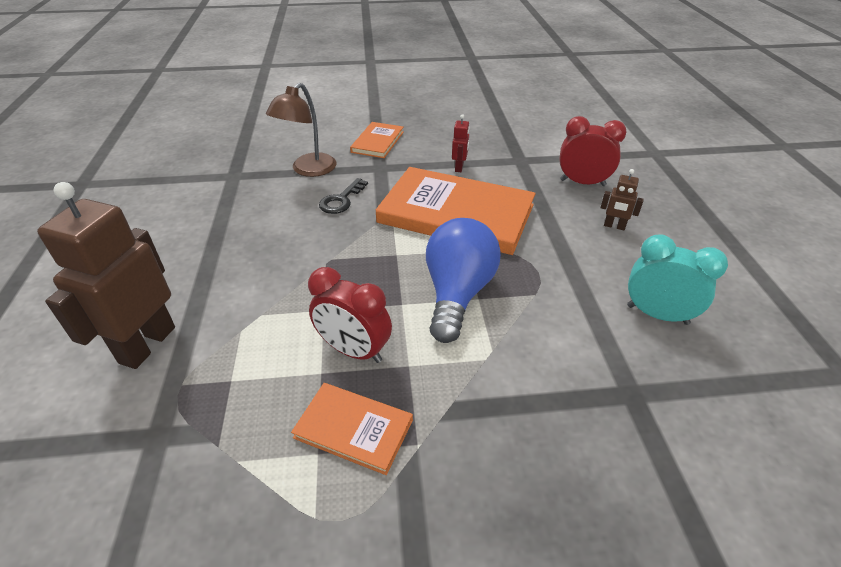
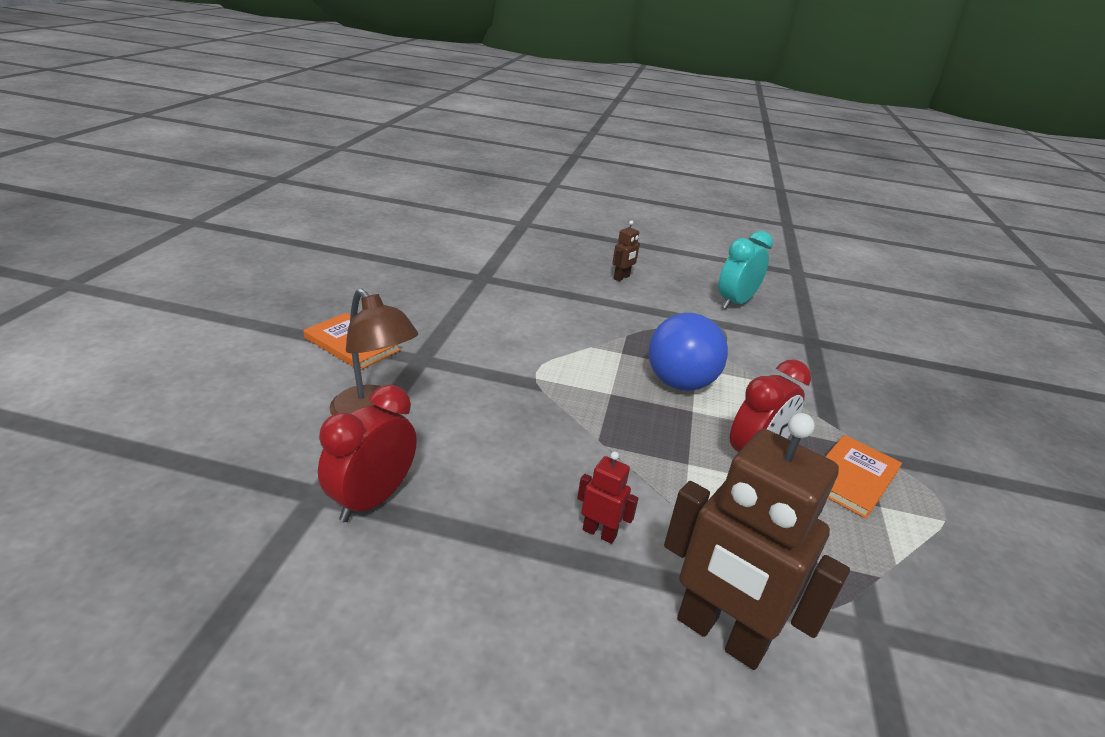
camera: 75 degrees left, 10 degrees down
black key [319,178,368,214] -> none
orange book [376,167,536,255] -> none
blue light bulb [426,218,501,343] -> blue light bulb turned 90 degrees counterclockwise [649,313,728,391]
red robot [452,114,470,172] -> red robot moved to [577,452,639,544]
red clock [559,116,627,186] -> red clock moved to [318,385,417,522]

